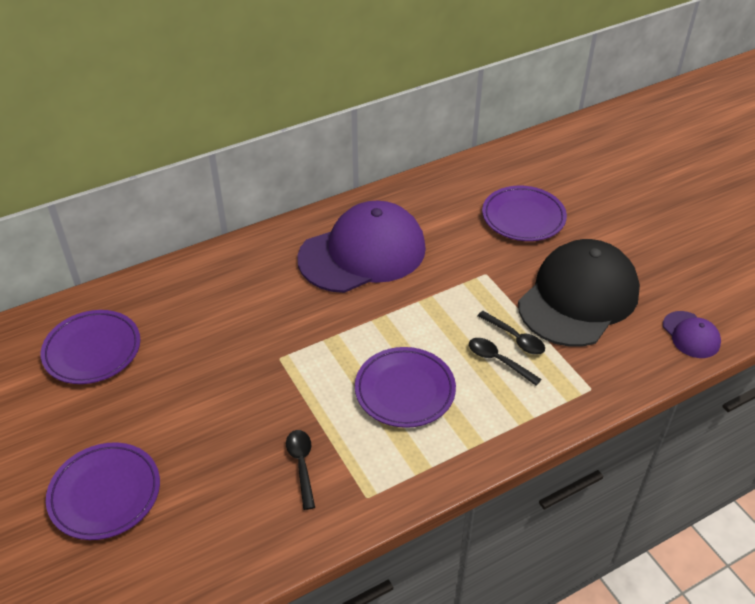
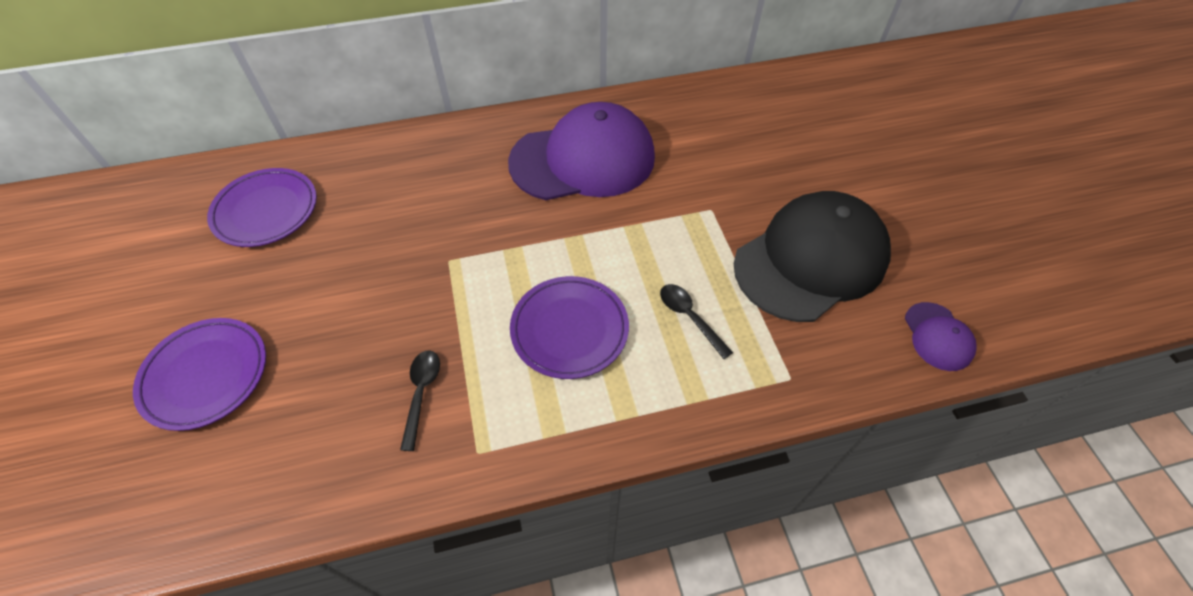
camera: 15 degrees right, 10 degrees up
black spoon [477,311,545,355] -> none
purple plate [482,186,567,241] -> none

